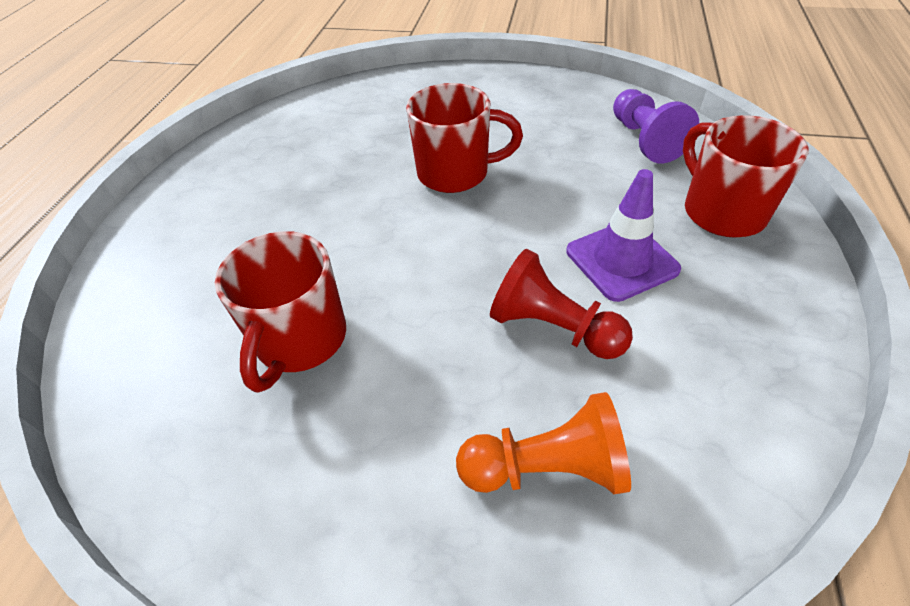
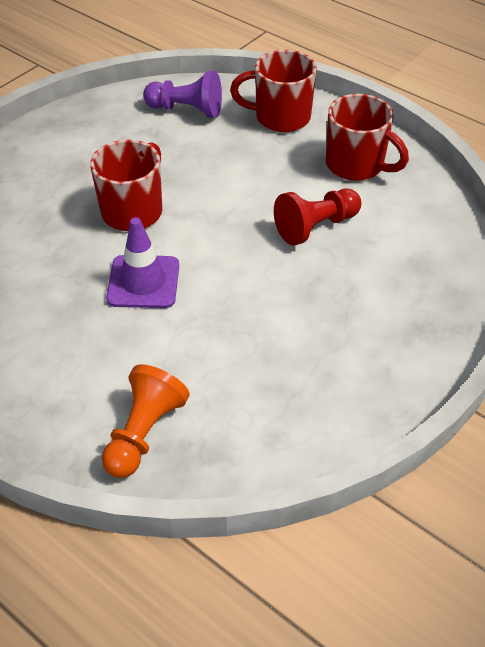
camera: 65 degrees left, 0 degrees up
red mug [215,231,346,393] -> red mug moved to [326,94,409,181]
orange pawn [456,392,631,494] -> orange pawn moved to [102,364,190,478]
purple traffic cone [566,169,681,302] -> purple traffic cone moved to [106,217,179,308]

